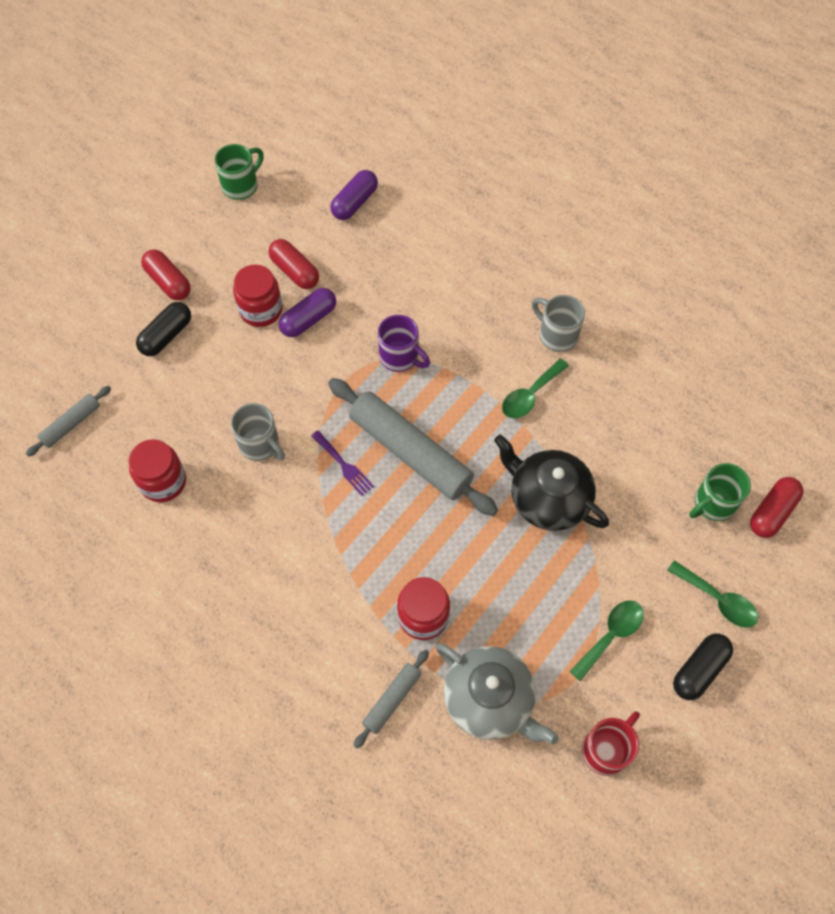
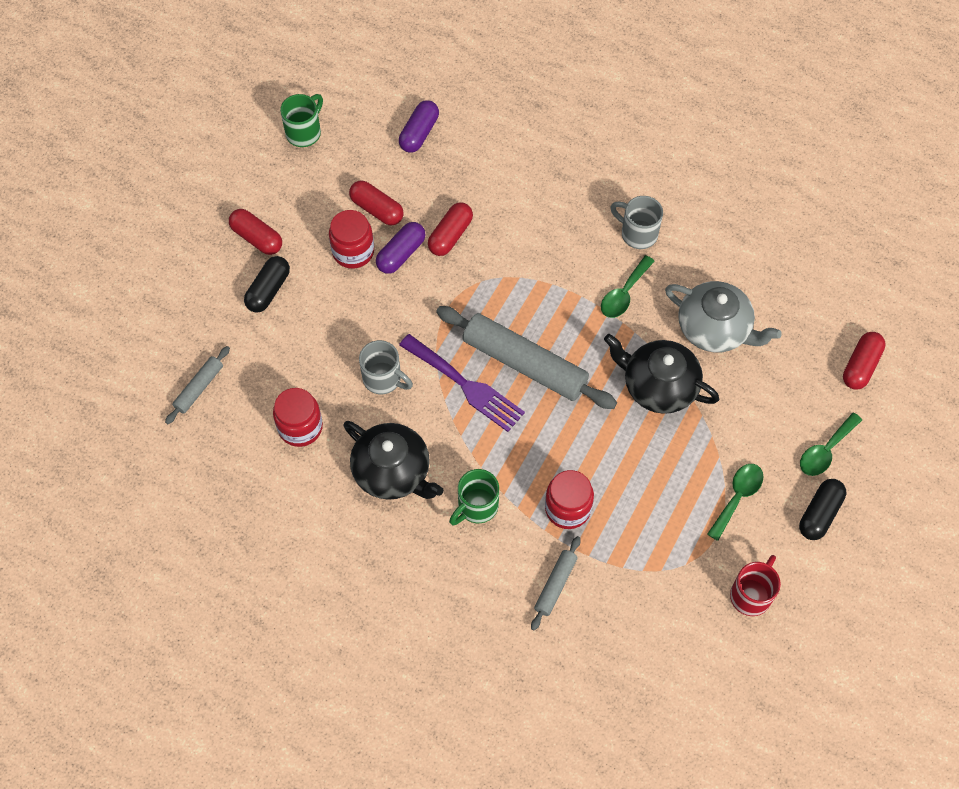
camera: 10 degrees left, 0 degrees up
purple fork [311,430,374,496] -> purple fork [399,334,525,432], size x1.83
purple mug [378,315,430,372] -> none
grey teapot [435,643,559,745] -> grey teapot moved to [665,281,782,352]
green spoon [667,560,758,627] -> green spoon turned 105 degrees clockwise [800,413,862,476]
green mug [689,463,751,521] -> green mug moved to [449,469,499,526]
none -> black teapot [343,421,444,500]
none -> red capsule [428,203,473,256]

